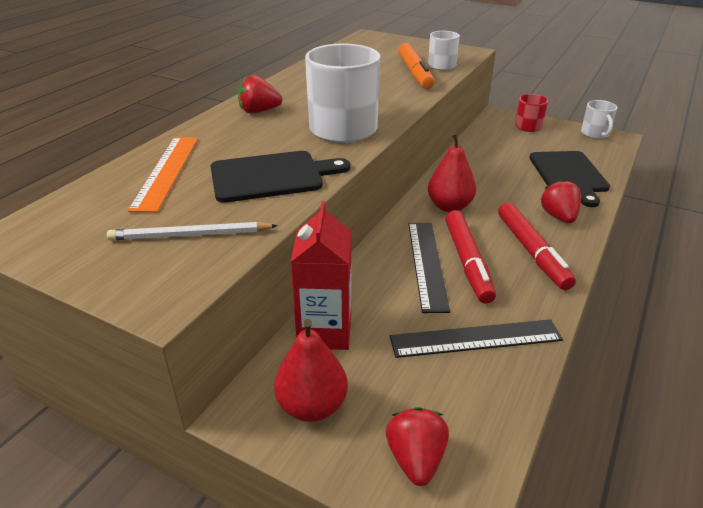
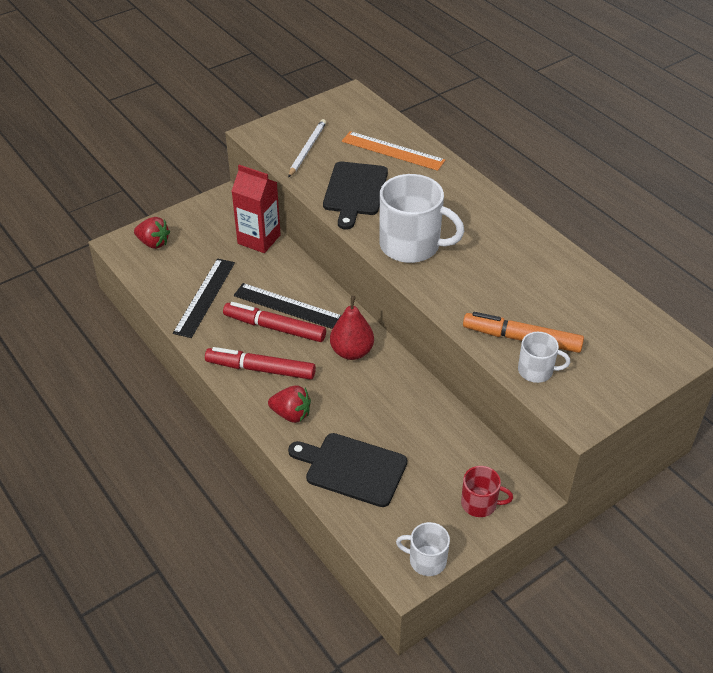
camera: 115 degrees right, 10 degrees up
red strawberry [238,75,282,114] -> none
red pear [274,319,348,422] -> none

